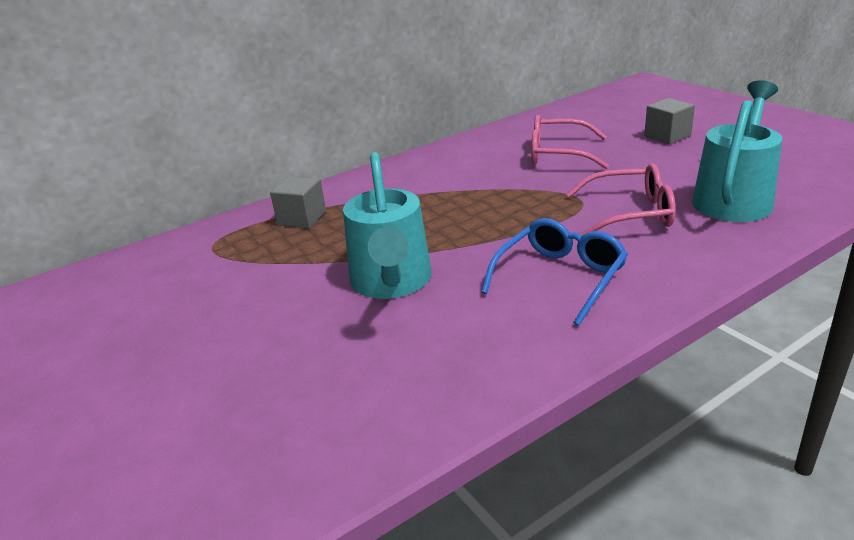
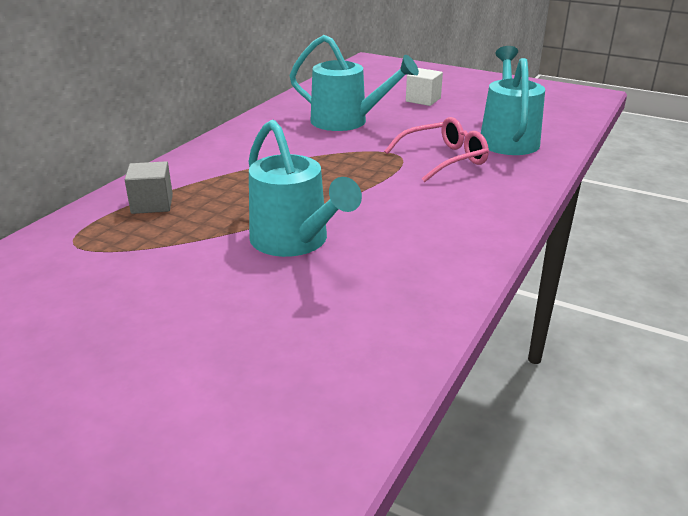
camera: 30 degrees left, 0 degrees up
blue glasses [481,218,628,326] -> none
pink glasses [531,115,609,169] -> turquoise watering can [289,35,419,131]
grey cube [644,98,695,144] -> white cube [406,68,443,106]

